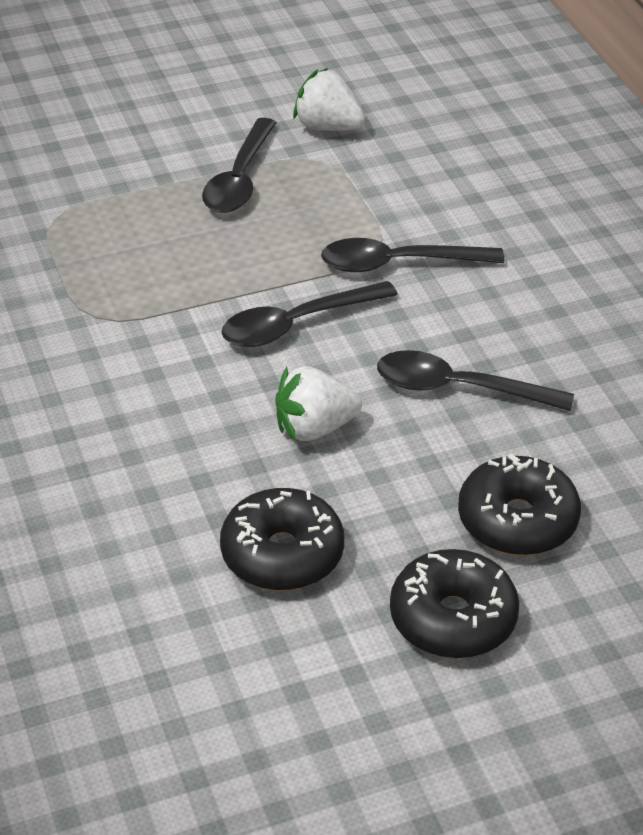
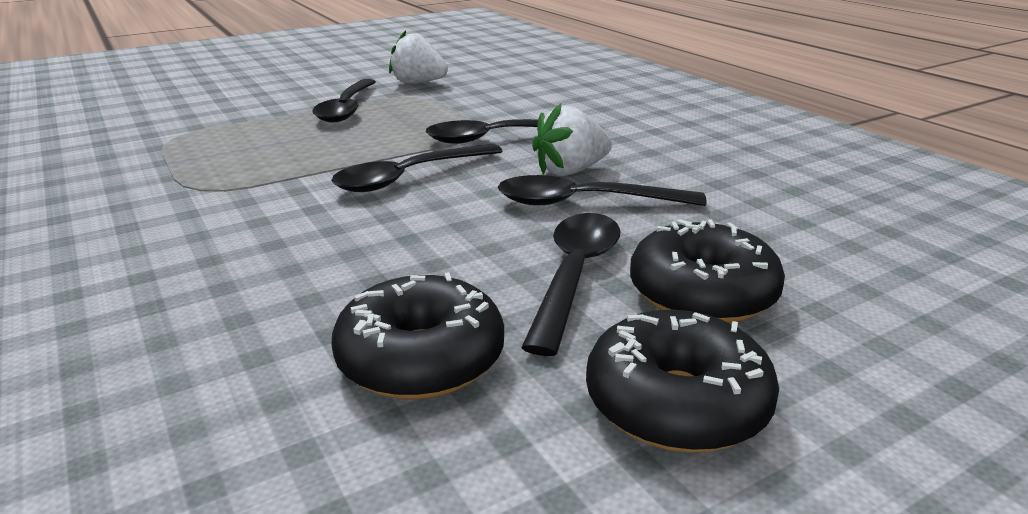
camera: 10 degrees left, 15 degrees down
white strawberry [275,366,362,442] -> white strawberry moved to [532,104,612,176]
none -> black spoon [521,213,621,356]

